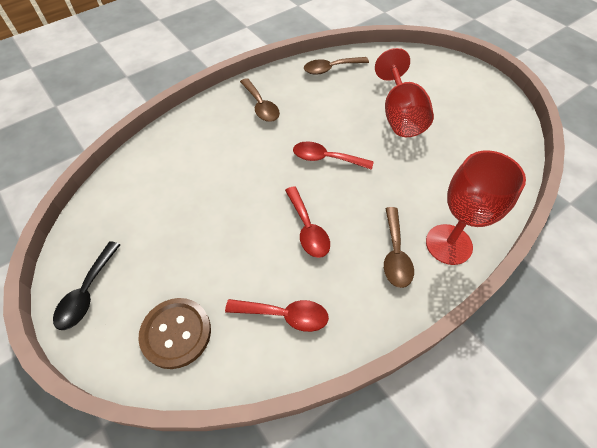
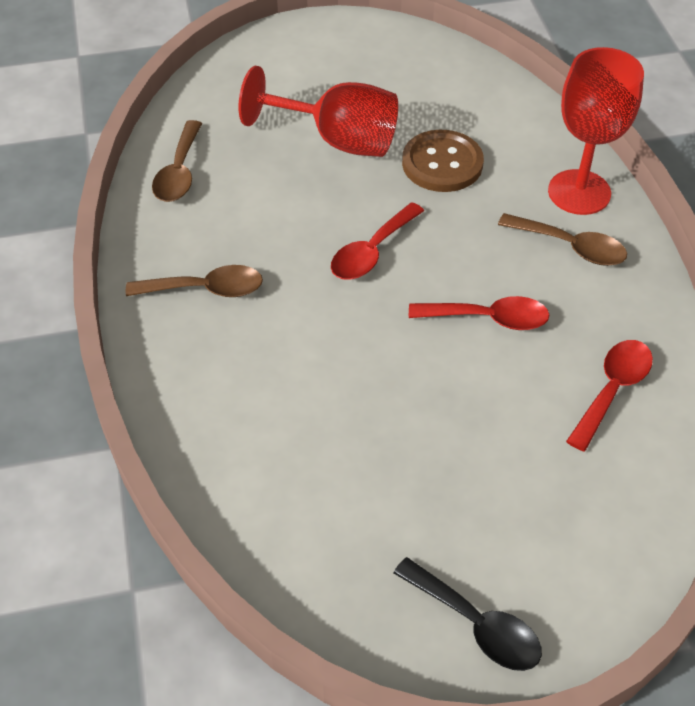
camera: 65 degrees left, 5 degrees down
brown button [138,298,211,369] -> brown button moved to [402,130,484,192]

